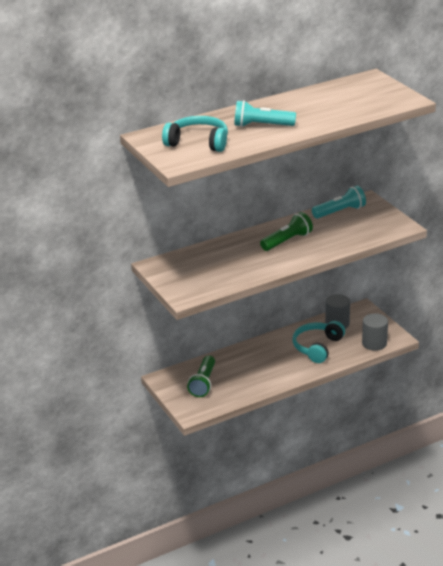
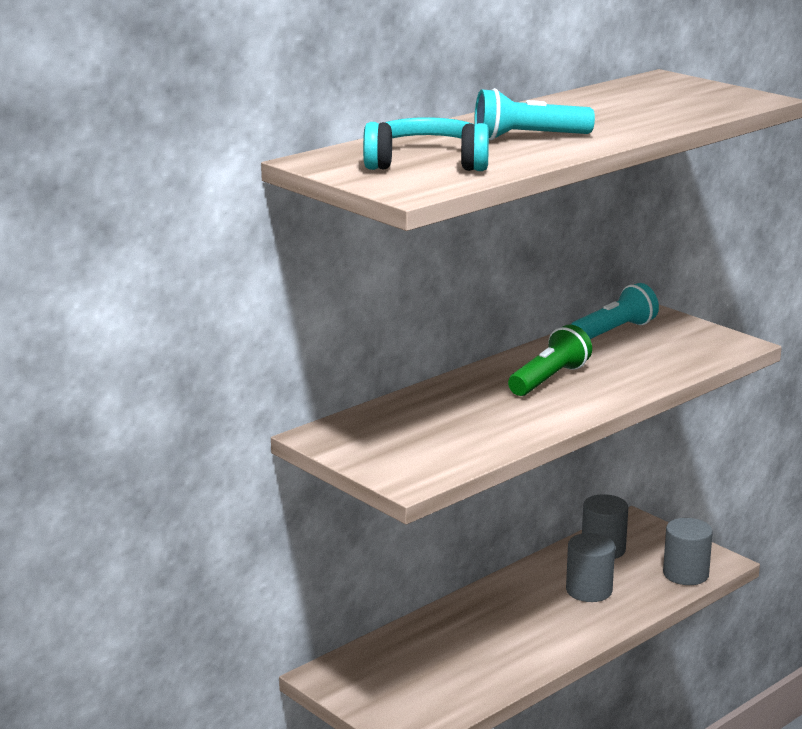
camera: 15 degrees left, 10 degrees down
green flashlight [187,356,215,397] -> none
turquoise headphones [292,321,345,363] -> grey cylinder [566,533,615,602]

